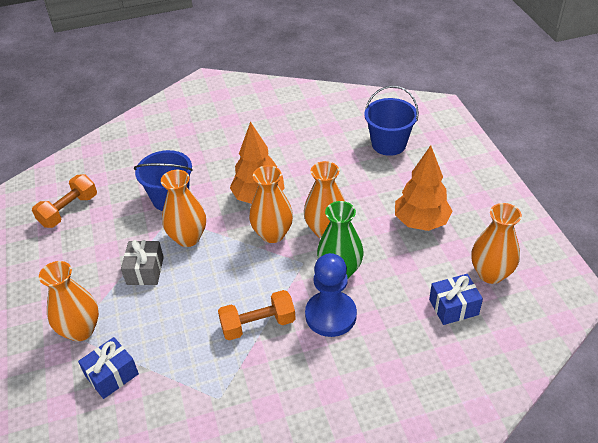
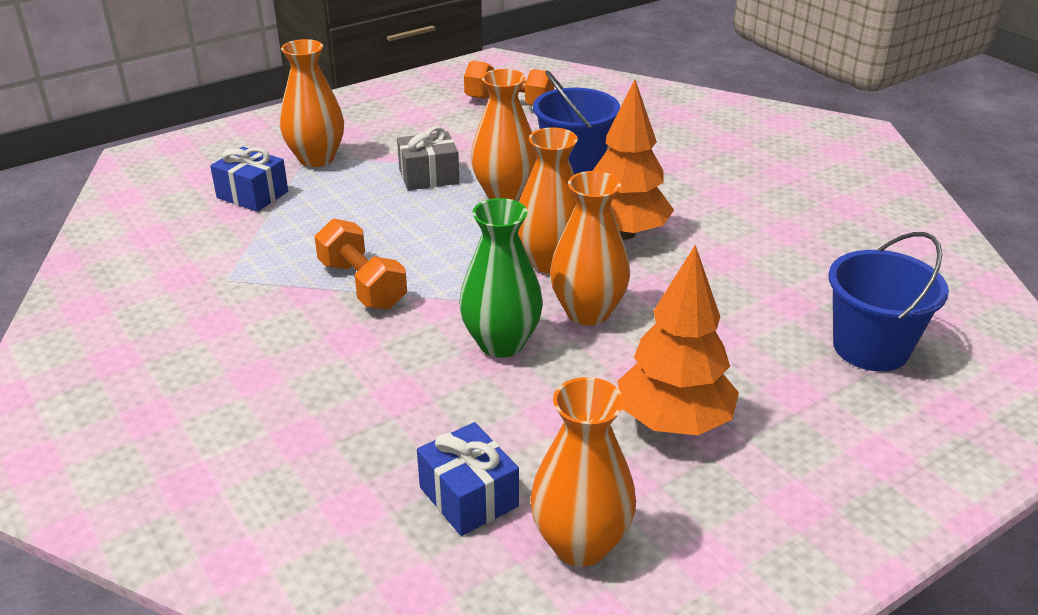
camera: 70 degrees right, 10 degrees down
blue pawn [305,253,357,337] -> none

